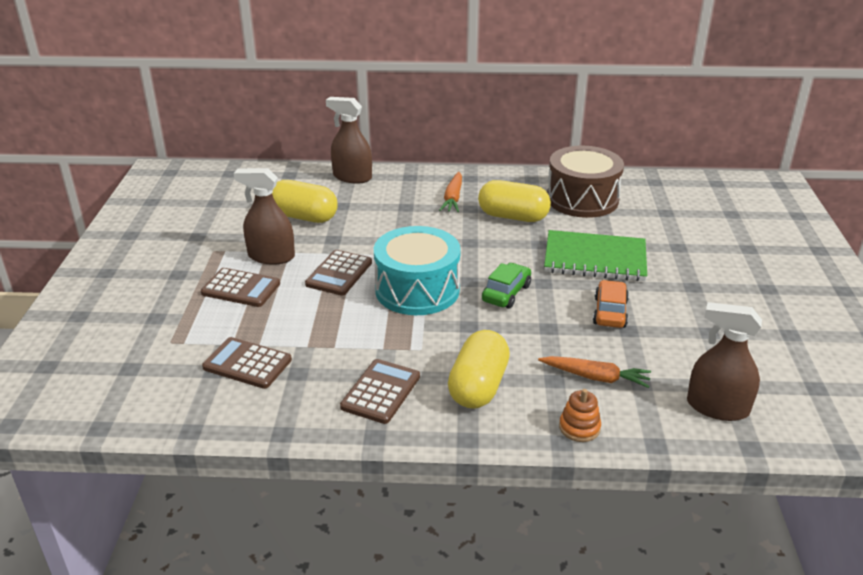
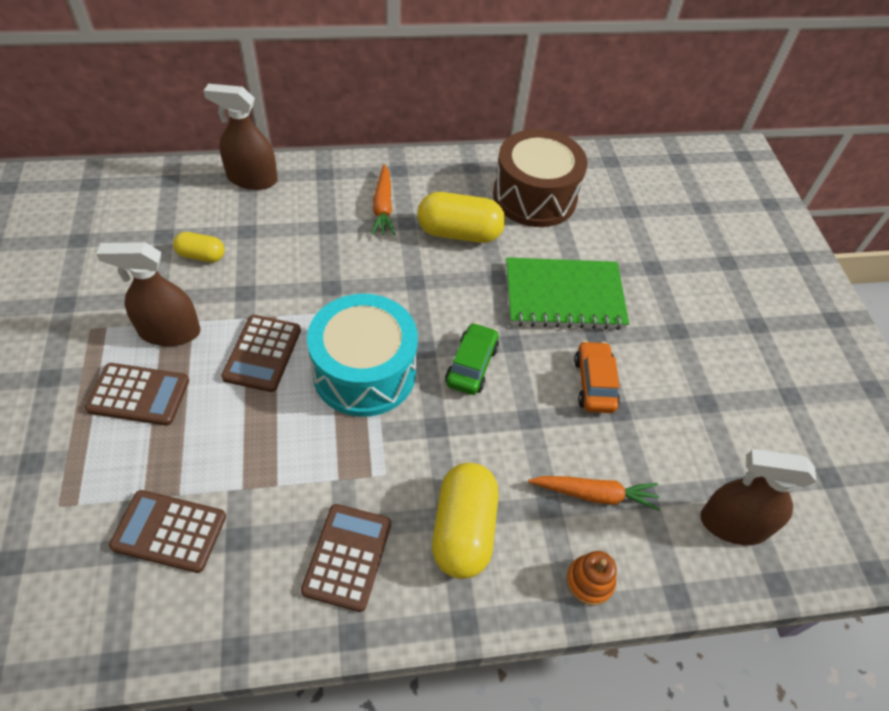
camera: 15 degrees left, 20 degrees up
yellow capsule [272,180,337,223] -> yellow capsule [173,232,225,262], size x0.55

